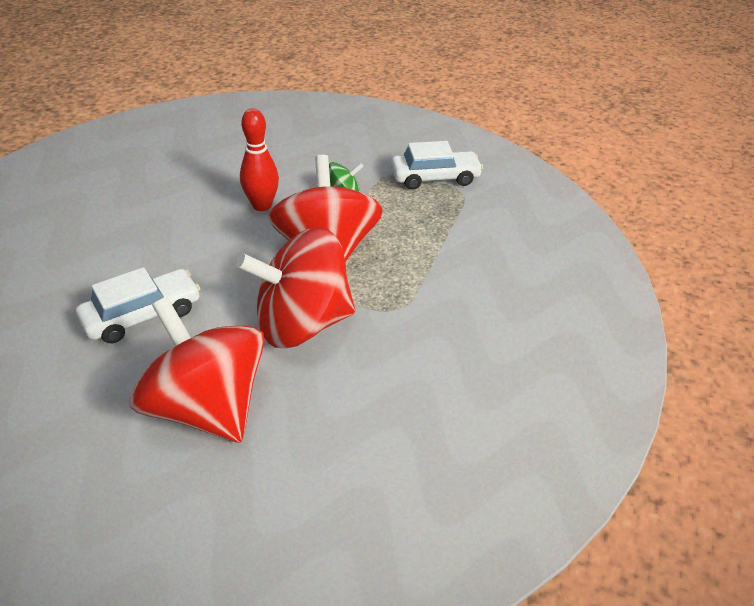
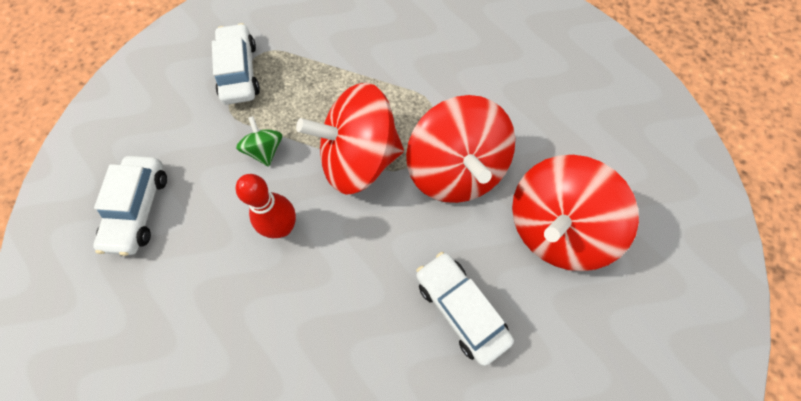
camera: 90 degrees left, 25 degrees up
none -> white car [93,156,167,256]

